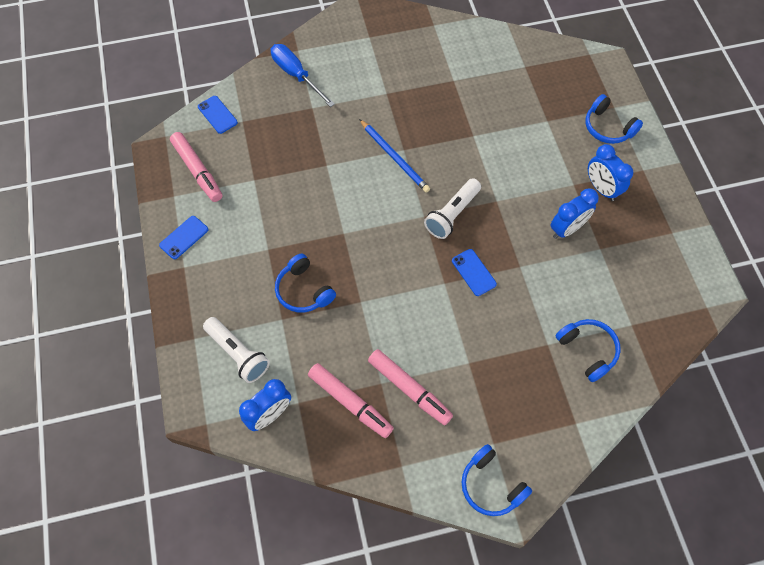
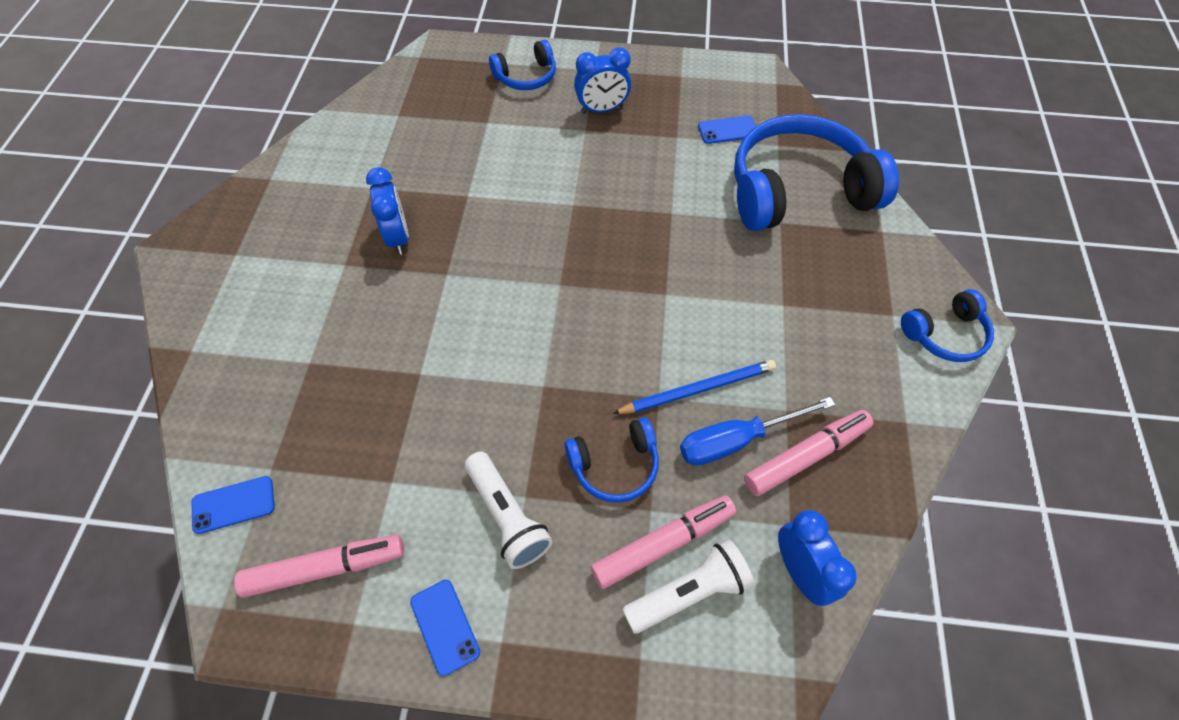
camera: 70 degrees left, 5 degrees down
blue screwdriver [271,44,335,107] -> blue screwdriver moved to [680,397,835,466]
blue pencil [359,119,430,193] -> blue pencil moved to [612,360,776,414]
pink marker [368,349,453,425] -> pink marker moved to [591,495,736,589]
white flashlight [424,178,481,239] -> white flashlight moved to [465,451,553,569]
blue phone [452,249,497,296] -> blue phone moved to [698,115,756,144]
blue clock [551,188,599,239] -> blue clock moved to [366,167,409,255]
blue headphones [556,319,621,382] -> blue headphones [734,114,899,231], size x2.05

